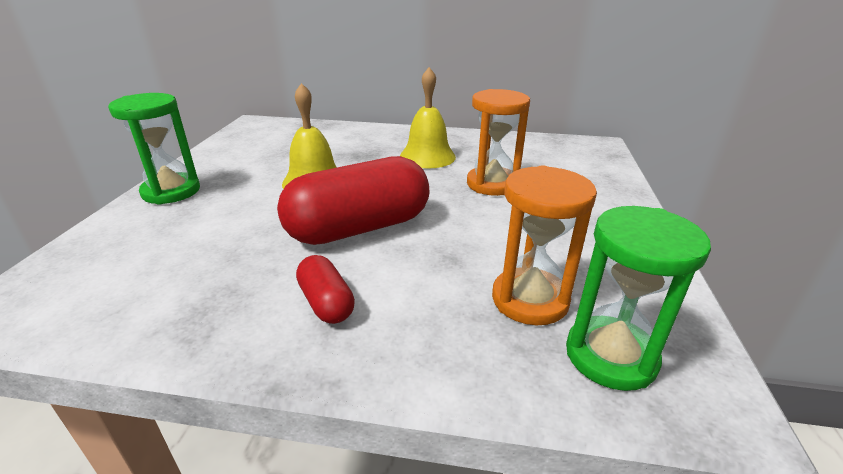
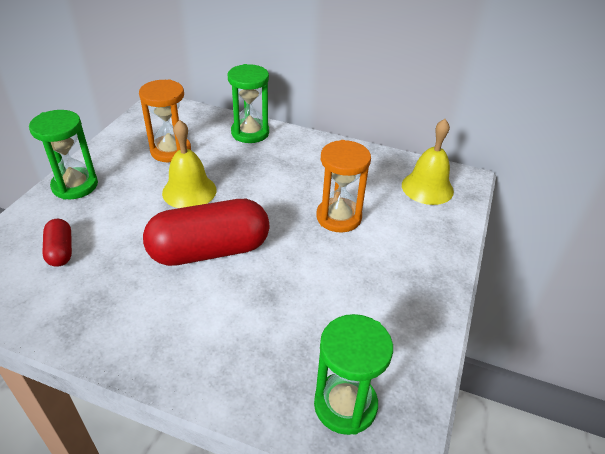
camera: 10 degrees right, 10 degrees up
red capsule [296,255,355,324] -> red capsule moved to [42,219,72,267]
yellow bell [400,67,456,168] -> yellow bell moved to [402,119,454,205]
orange hourglass [492,165,597,325] -> orange hourglass moved to [139,79,191,162]
none -> green hourglass [228,64,269,143]

